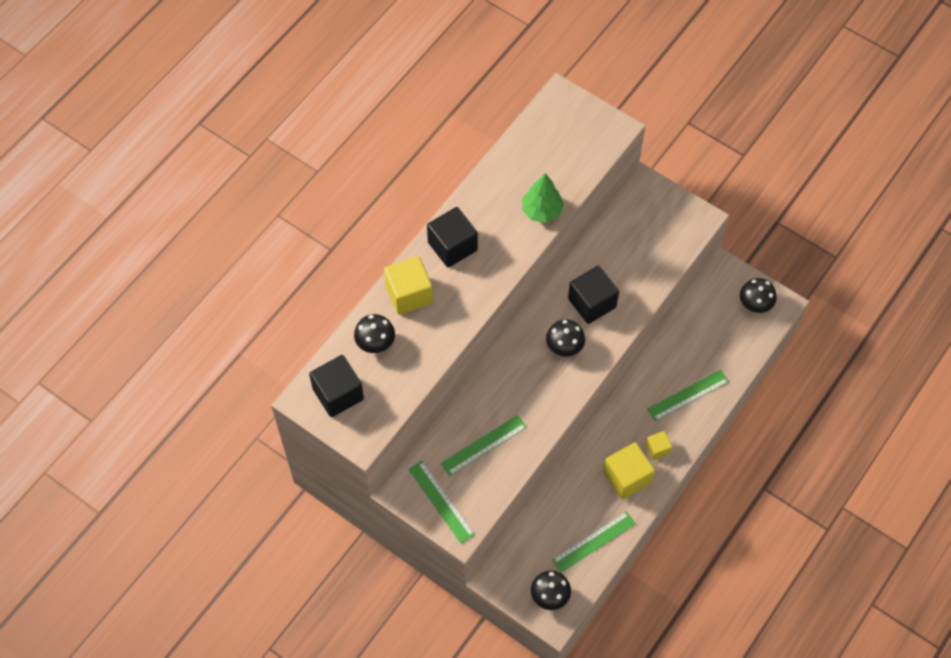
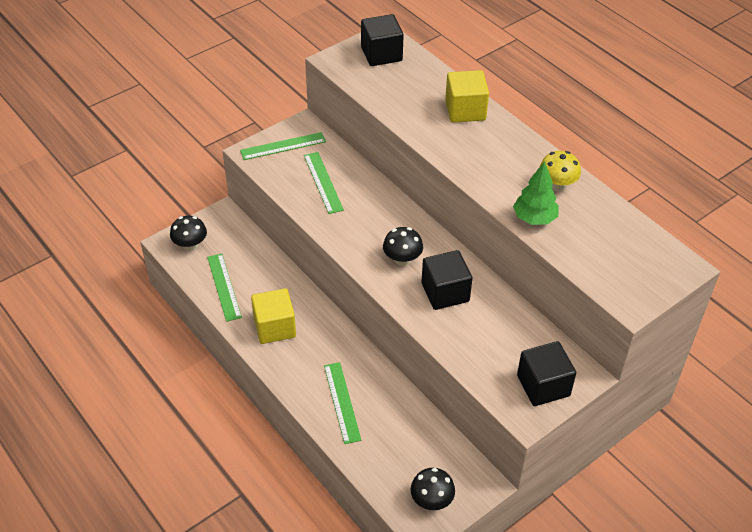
camera: 105 degrees right, 15 degrees down
black mushroom [354,314,395,353] -> none
black cube [427,207,478,268] -> black cube moved to [517,341,576,406]
yellow cube [646,431,672,460] -> none
none -> yellow mushroom [539,151,581,191]

